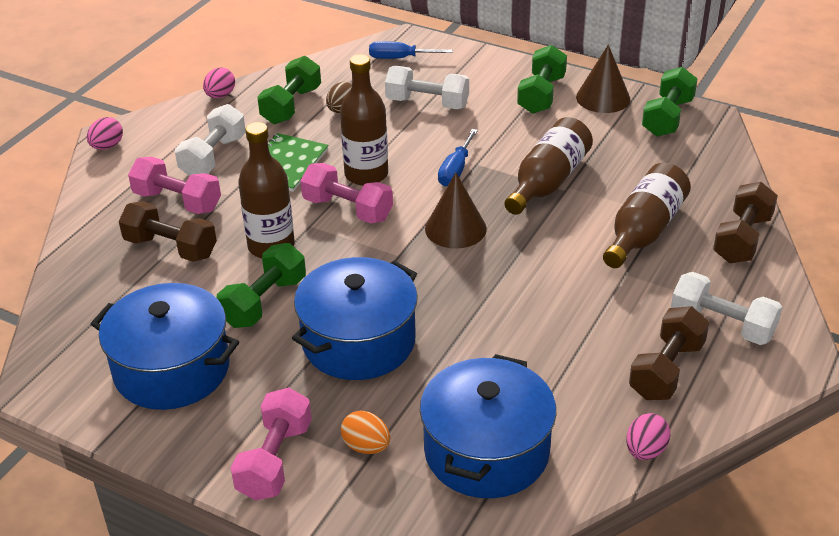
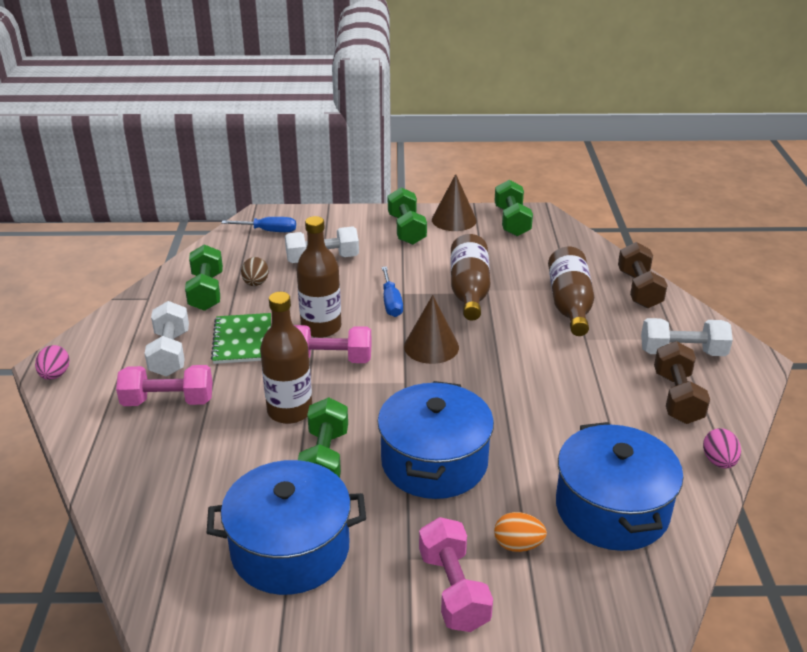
camera: 30 degrees left, 5 degrees down
brown dumbbell [119,201,217,262] -> none
pink egg [203,67,235,98] -> none
blue screwdriver [369,41,453,59] -> blue screwdriver turned 150 degrees counterclockwise [222,217,296,232]

